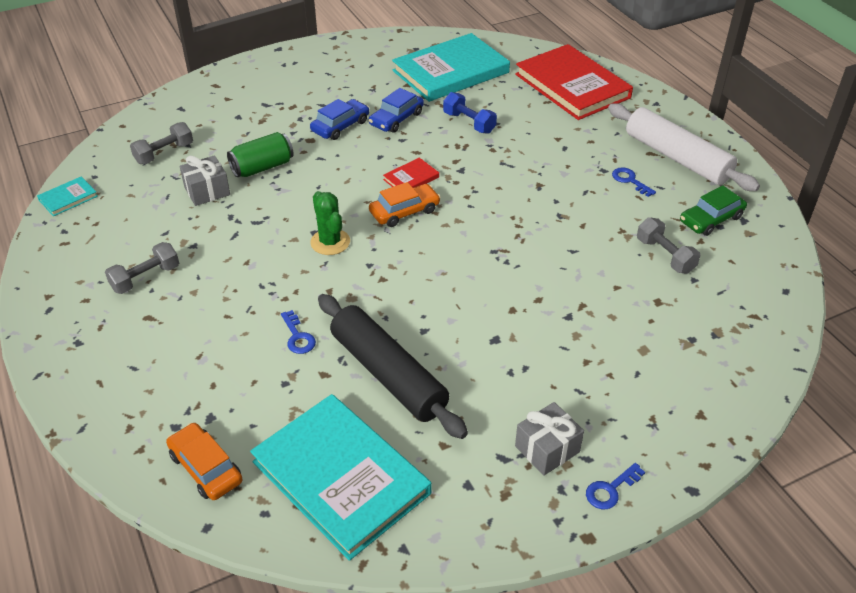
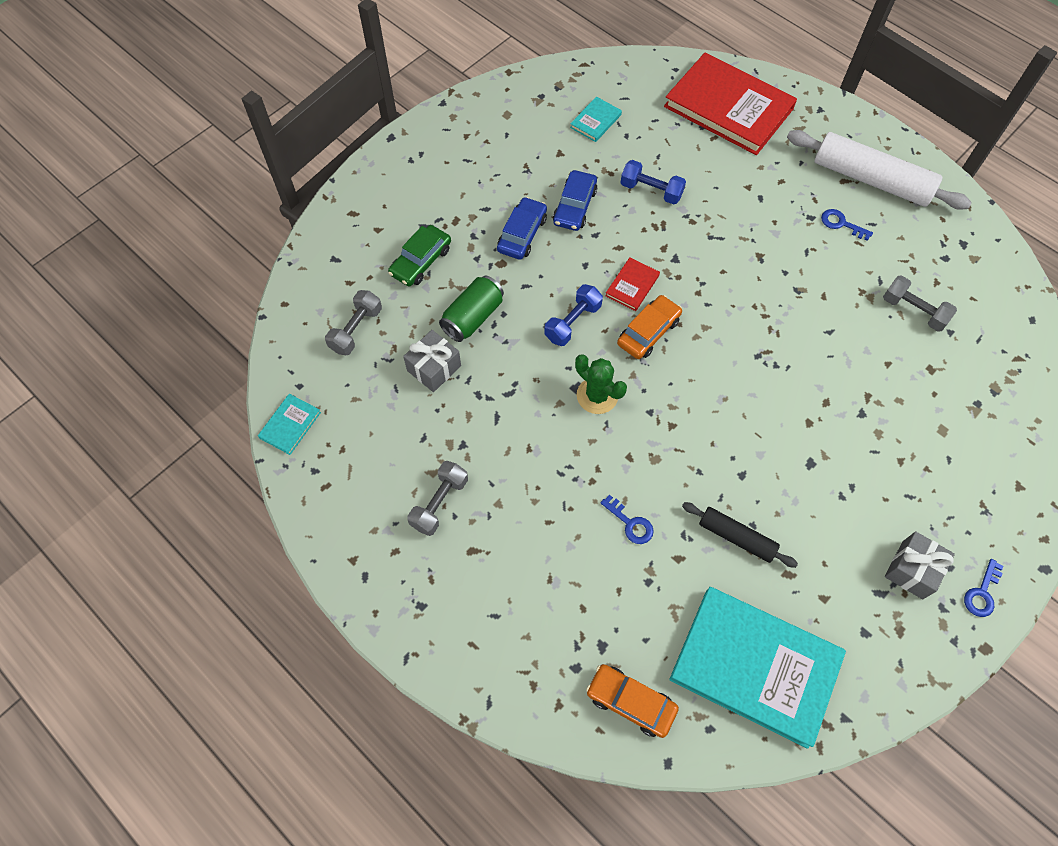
camera: 20 degrees left, 20 degrees up
black rolling pin [318,294,468,439] -> black rolling pin [682,502,798,568], size x0.55
turquoise book [392,33,510,102] -> turquoise book [570,97,622,142], size x0.42
green car [680,185,747,236] -> green car moved to [388,225,451,286]
none -> blue dumbbell [544,284,603,346]

